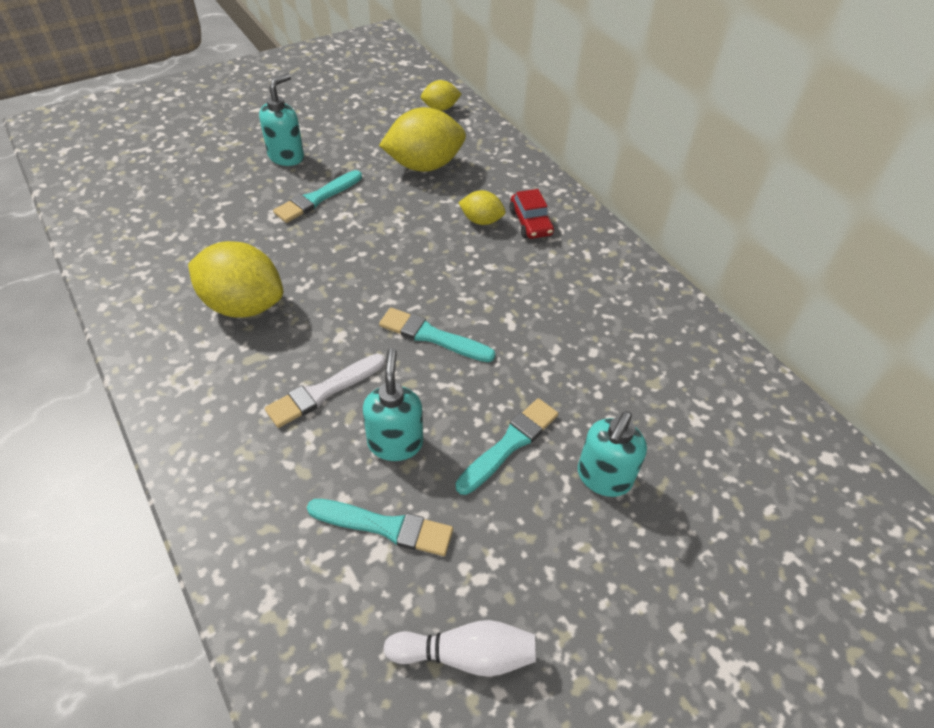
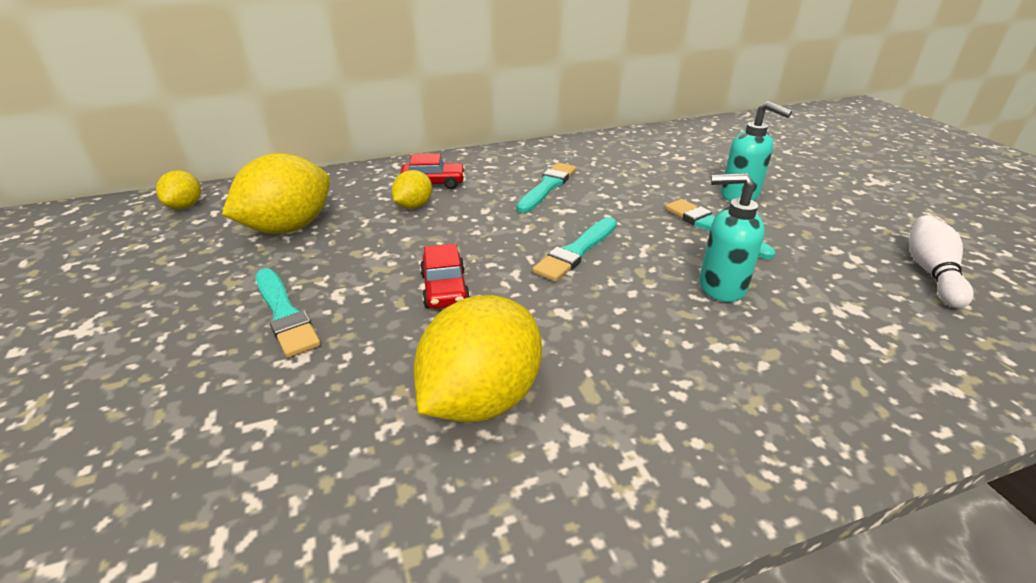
camera: 75 degrees left, 15 degrees down
turquoise soap dispenser [259,73,304,166] -> none
white brush [265,353,385,428] -> none
turquoise brush [307,499,453,556] -> turquoise brush moved to [517,163,576,213]
yellow lemon [379,107,466,172] -> yellow lemon turned 45 degrees clockwise [222,153,330,234]
none -> red car [420,244,470,309]

